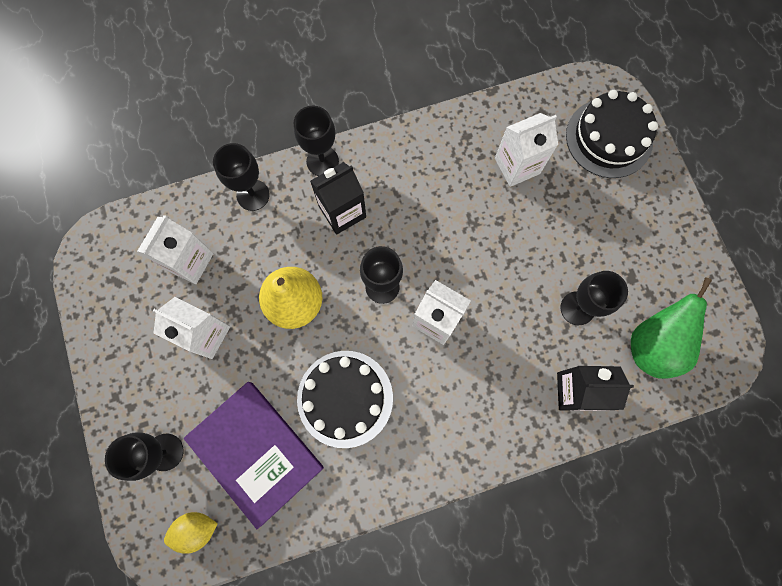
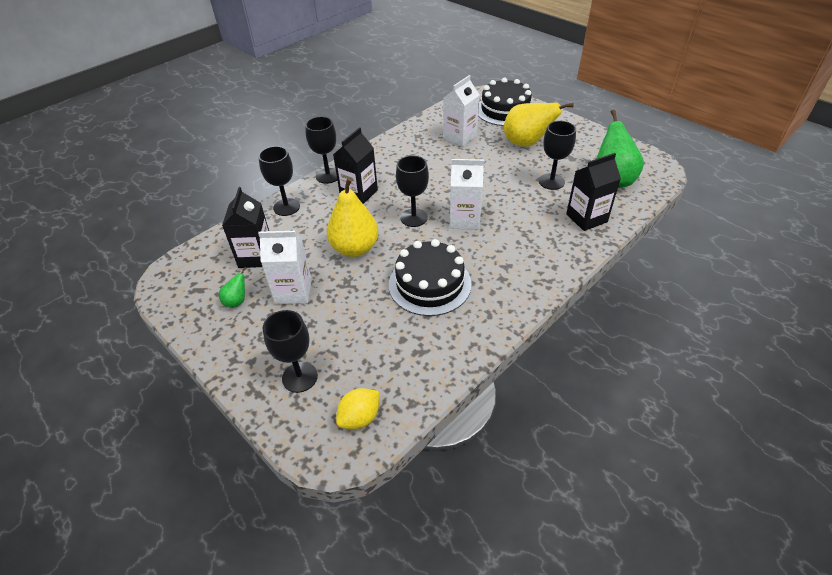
camera: 25 degrees left, 30 degrees down
white carton [138,215,214,284] -> black carton [222,187,269,268]
purple book [184,382,324,529] -> none
none -> green pear [219,267,247,308]
none -> yellow pear [504,102,574,147]

